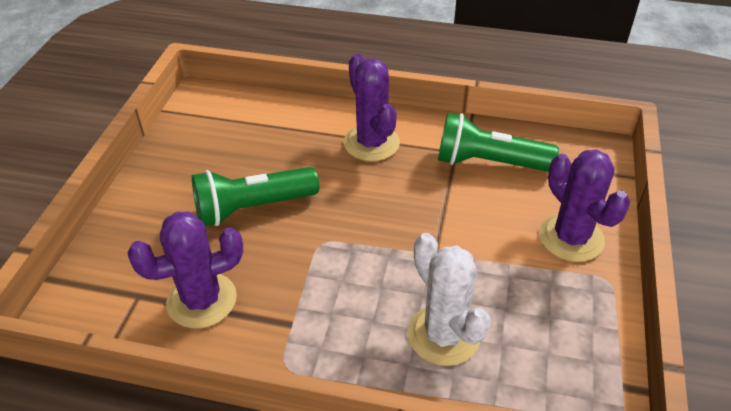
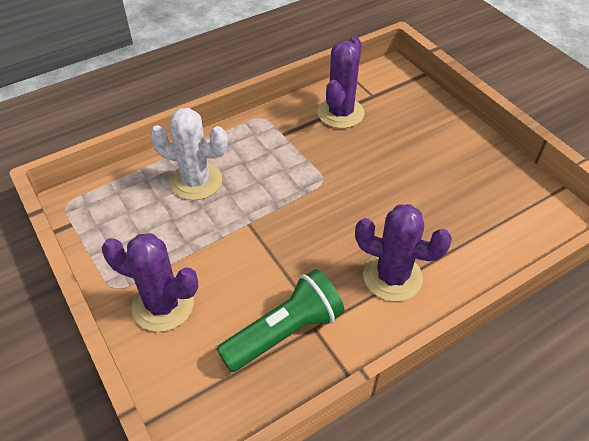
camera: 135 degrees right, 5 degrees up
green flashlight [192,167,319,226] -> none

